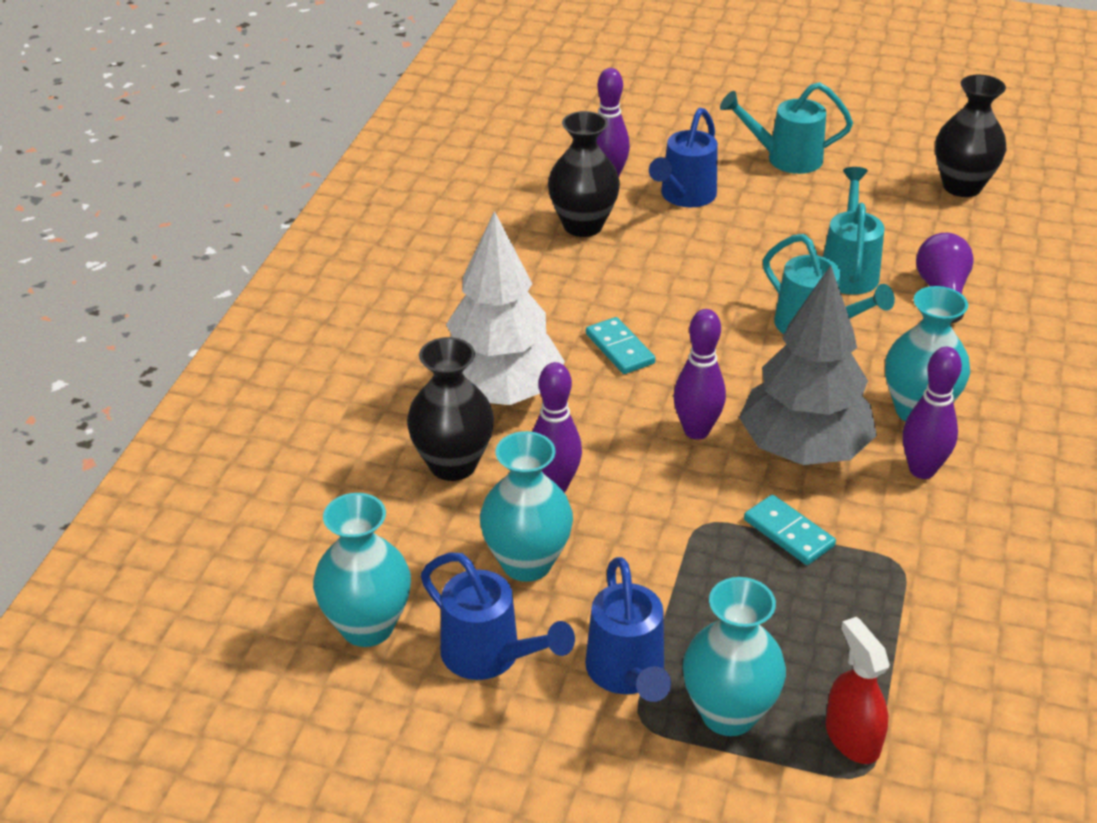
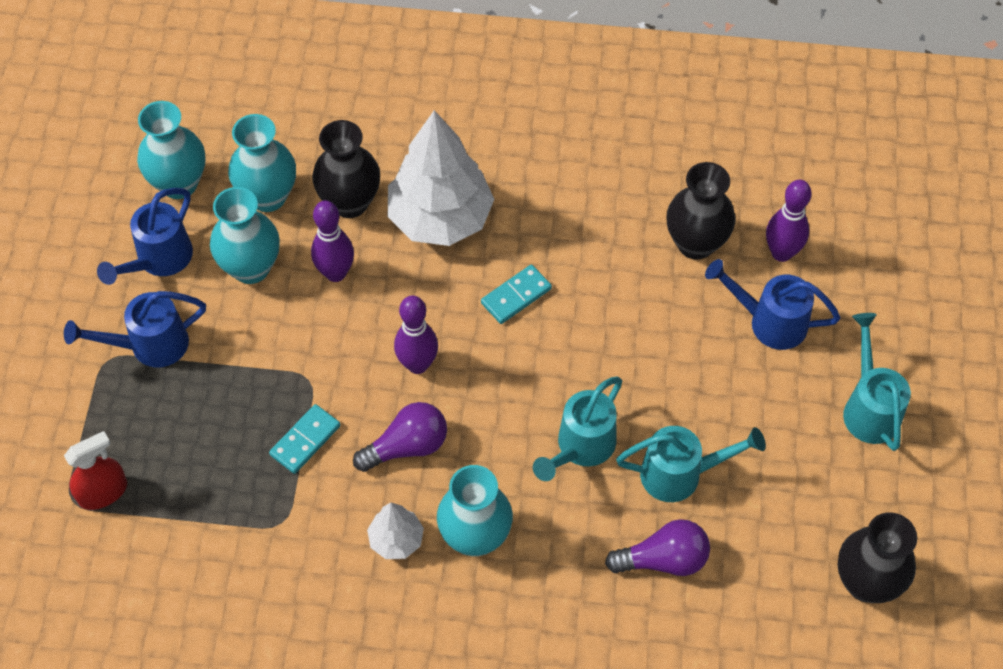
camera: 80 degrees right, 20 degrees up
turquoise vase [683,577,786,736] -> turquoise vase moved to [228,114,296,212]
grey tree [739,265,877,465] -> purple light bulb [353,402,447,472]
purple bowling pin [903,347,962,479] -> white tree [367,503,424,559]

